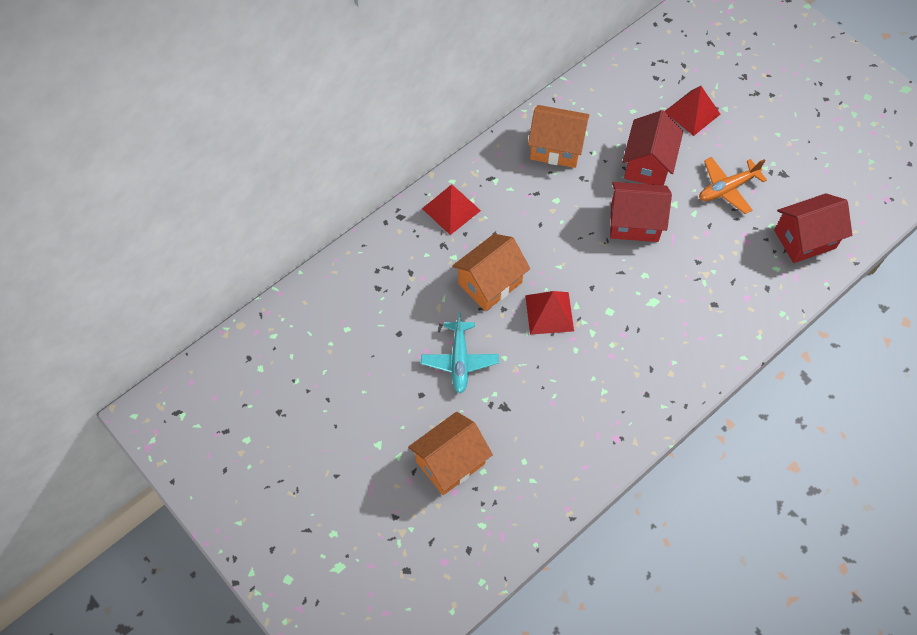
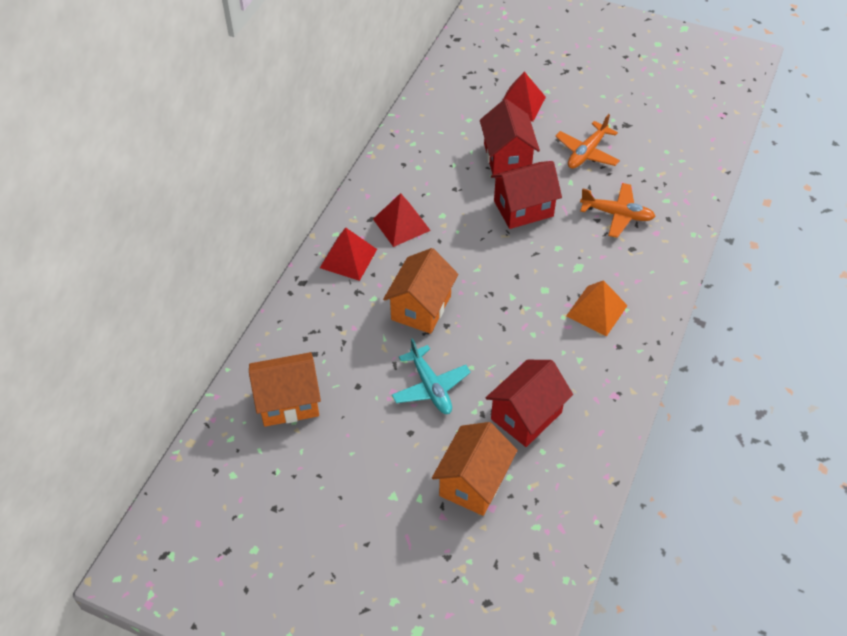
camera: 25 degrees left, 10 degrees down
red pyramid [525,291,574,335] -> red pyramid moved to [373,193,431,247]
orange house [528,105,590,168] -> orange house moved to [249,352,321,427]
red house [774,193,852,263] -> red house moved to [486,360,573,447]
none -> orange pyramid [566,280,628,336]
none -> orange plane [580,183,656,238]

